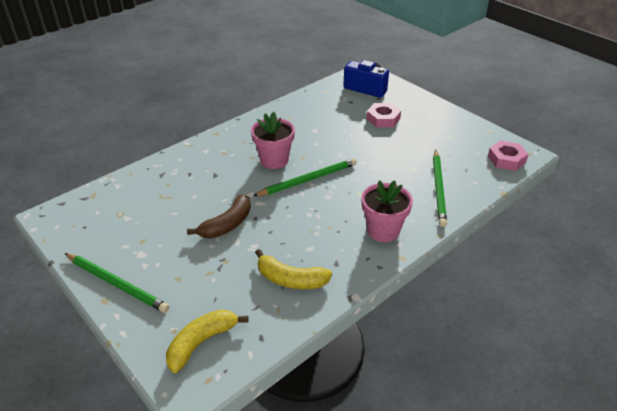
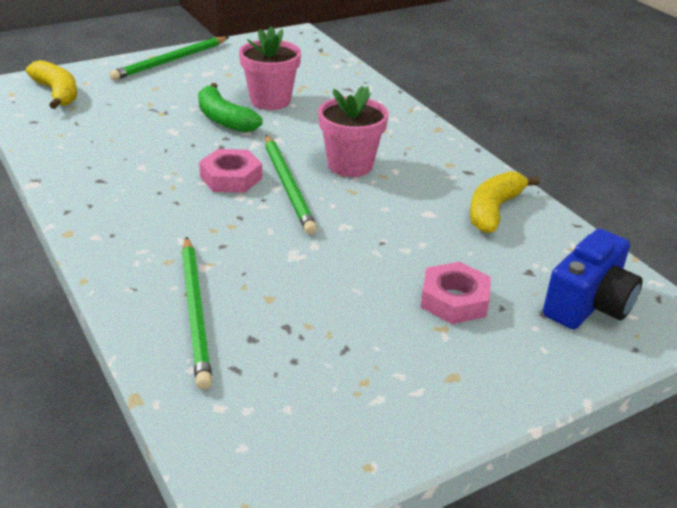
camera: 100 degrees right, 5 degrees down
brown banana [187,194,251,238] -> green banana [198,83,263,132]
yellow banana [255,249,332,289] -> yellow banana moved to [470,171,540,233]
pink flower pot [362,181,413,242] -> pink flower pot moved to [239,26,301,110]
green pencil [433,150,447,227] -> green pencil turned 120 degrees counterclockwise [182,237,212,389]
pink nut [488,141,529,171] -> pink nut moved to [199,149,262,193]

